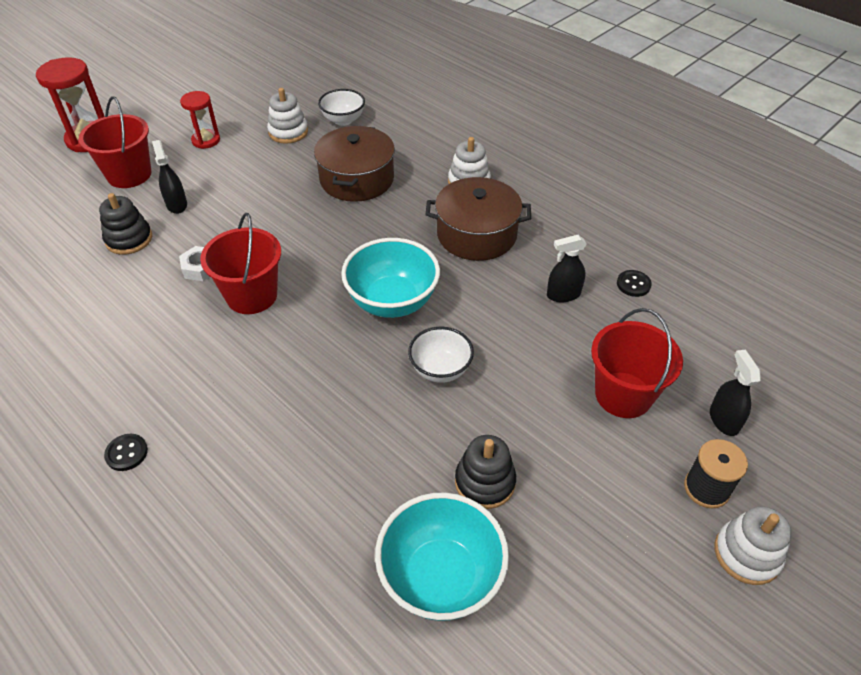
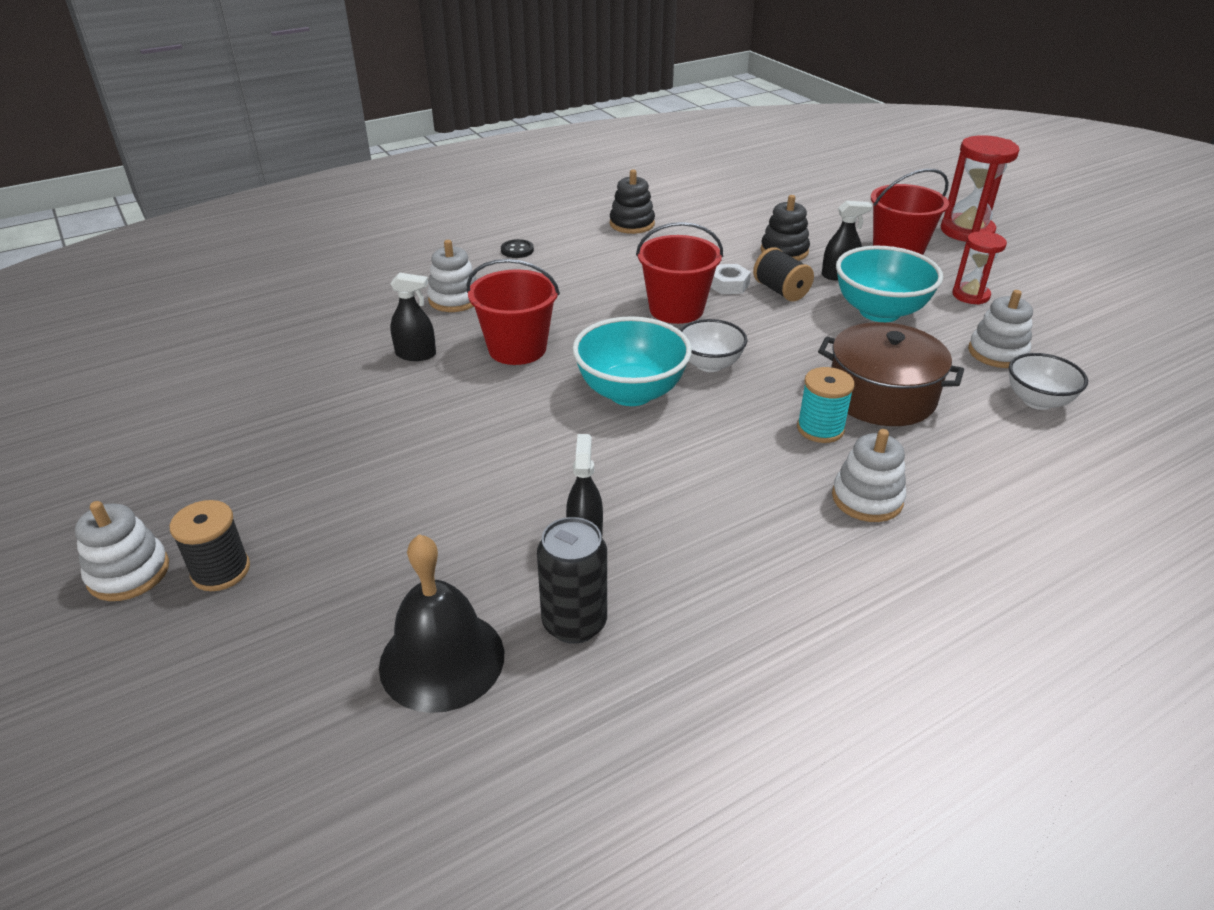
camera: 105 degrees right, 10 degrees down
turquoise bowl [375,493,509,621] -> turquoise bowl moved to [836,246,943,322]
white bowl [408,327,474,383] -> white bowl moved to [680,319,747,372]
brown pot [426,177,531,261] -> none
black stacking toy [455,435,516,509] -> black stacking toy moved to [610,170,655,234]
red bucket [591,308,683,418] -> red bucket moved to [467,259,560,365]
black button [617,270,652,297] -> black can [537,517,607,644]
black spray bottle [710,350,761,436] -> black spray bottle moved to [390,273,436,361]
none -> black bell [379,534,504,713]
none -> white stacking toy [427,240,476,312]
none -> black spool [753,247,814,301]
none -> turquoise spool [797,367,855,443]

